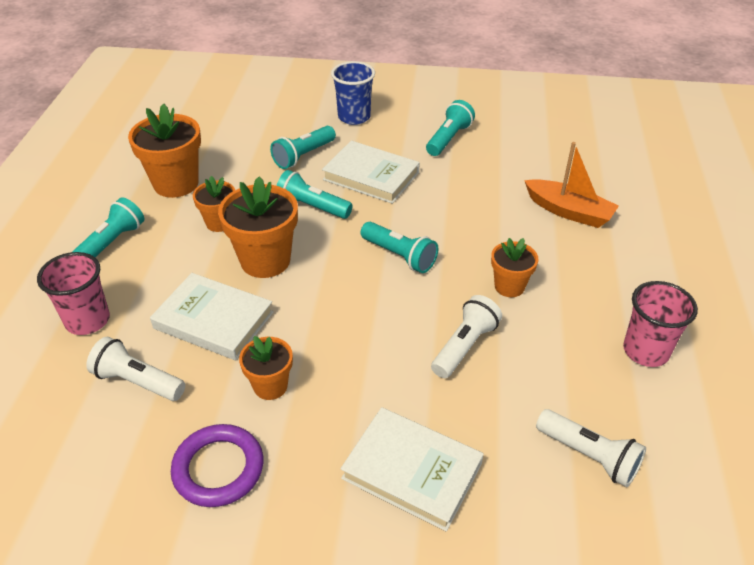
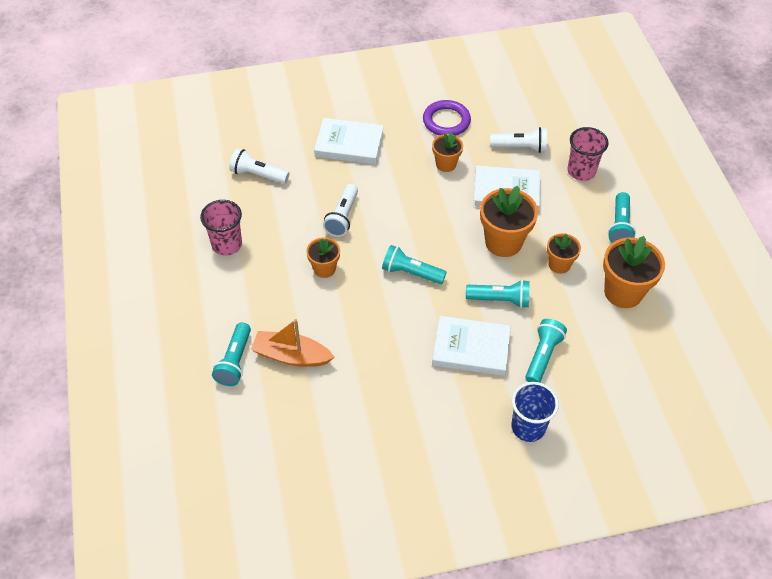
camera: 160 degrees right, 10 degrees up
turquoise flashlight [426,100,475,156] -> turquoise flashlight moved to [212,322,251,386]

